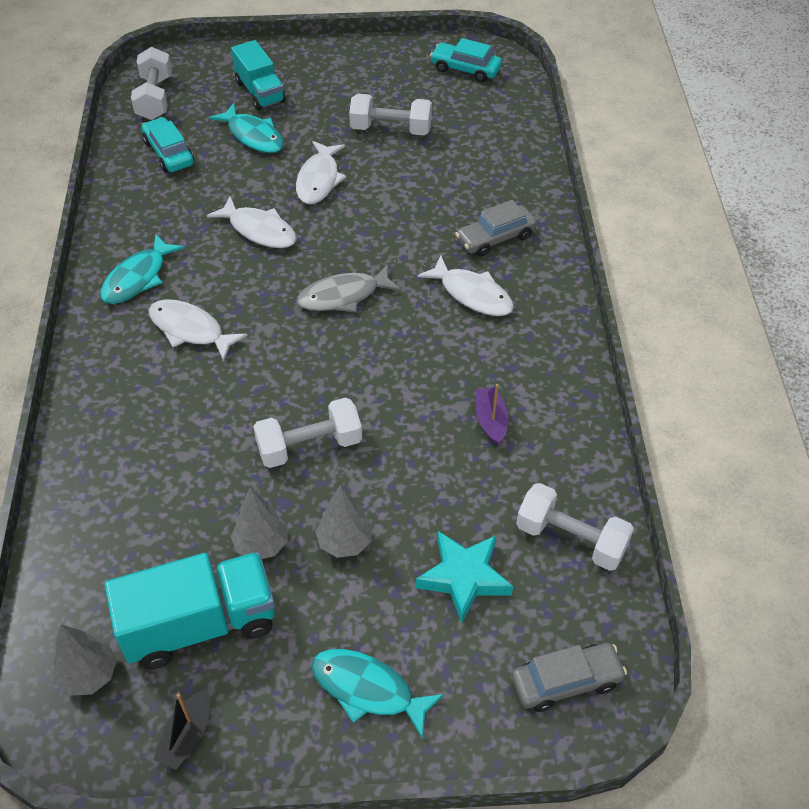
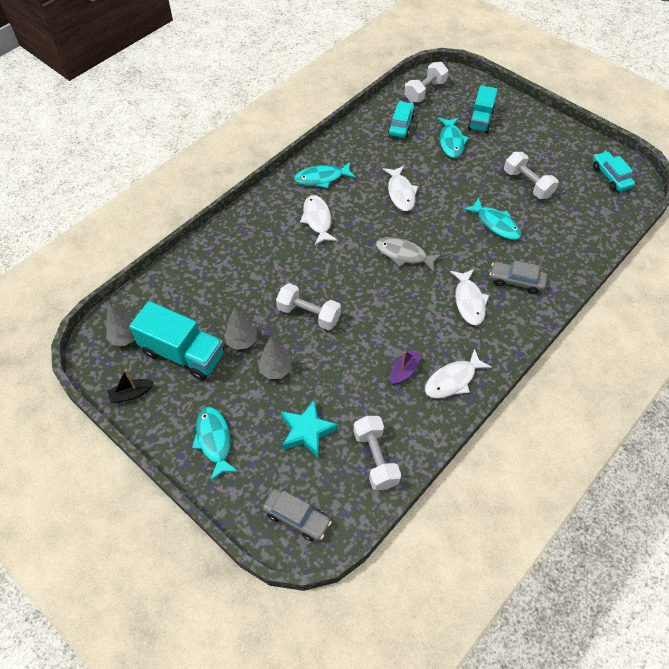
camera: 45 degrees right, 5 degrees up
white fish [296,141,346,204] -> white fish moved to [425,349,492,398]
none -> turquoise fish [463,198,522,240]

